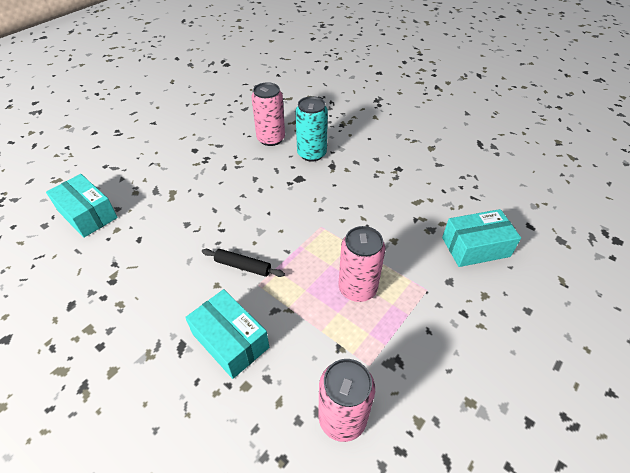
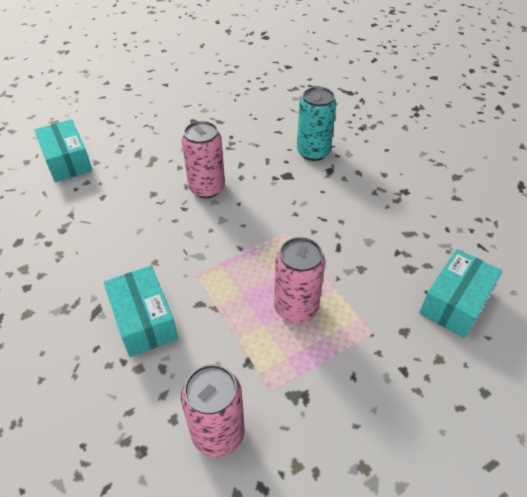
camera: 20 degrees right, 0 degrees up
black rolling pin [202,249,285,277] -> none
pink can [251,82,285,146] -> pink can moved to [182,121,225,198]
turquoise box [442,209,521,267] -> turquoise box turned 60 degrees counterclockwise [419,249,503,338]

